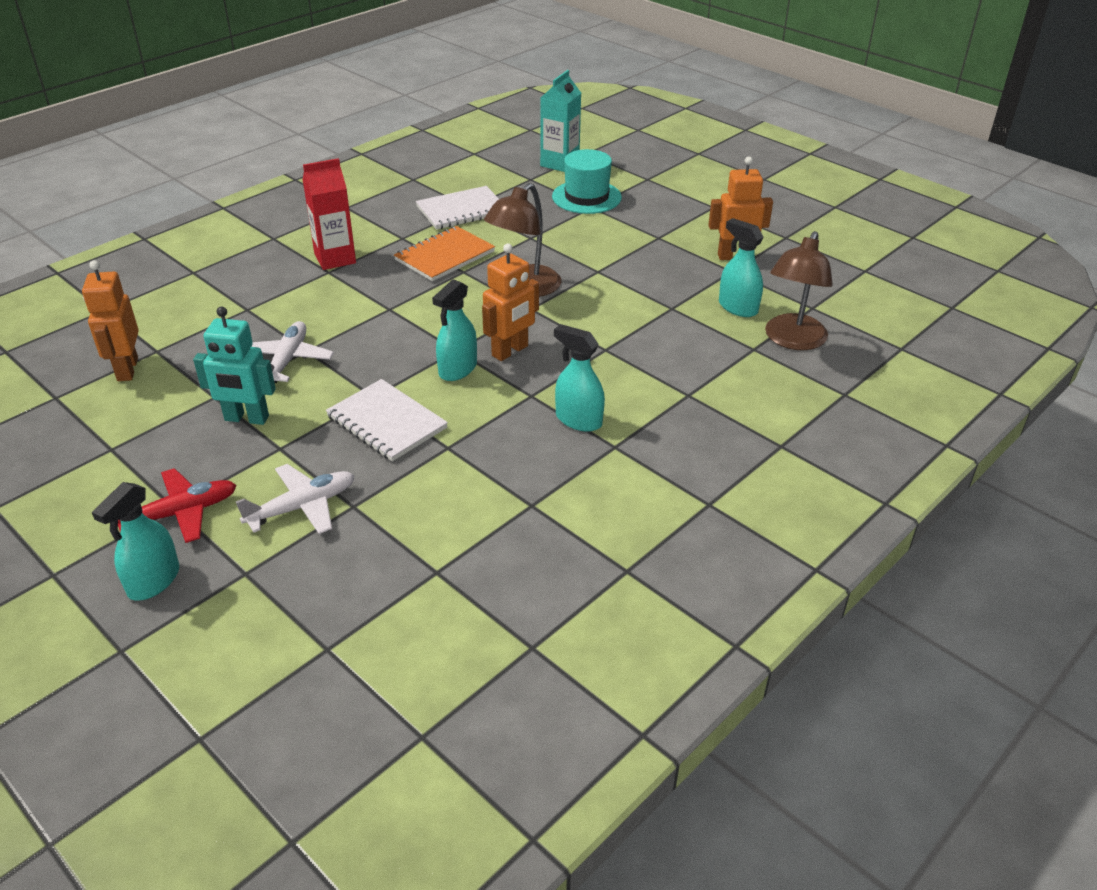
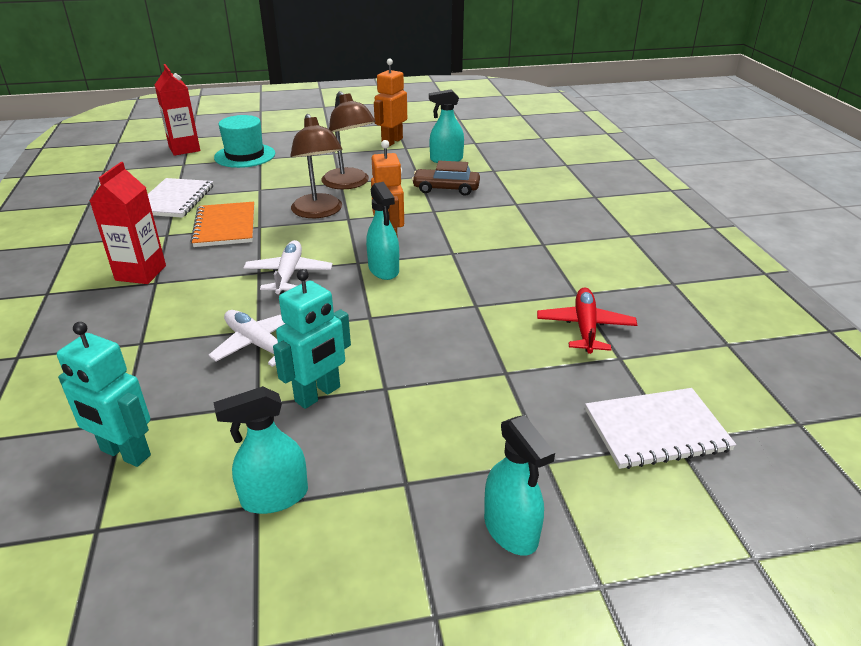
camera: 55 degrees left, 5 degrees down
orange robot [82,260,139,381] -> turquoise robot [57,322,151,467]
red plane [118,468,237,543] -> red plane moved to [537,288,637,354]
white plane [236,464,355,534] -> white plane moved to [243,240,333,294]
white notebook [326,379,448,461] -> white notebook moved to [585,388,736,469]
turquoise carton [540,70,581,172] -> red carton [155,64,200,156]
turquoise spray bottle [554,324,605,432] -> turquoise spray bottle moved to [213,386,308,514]
brown lamp [765,231,833,350] -> brown lamp moved to [322,91,376,189]
none -> brown car [412,161,480,196]

